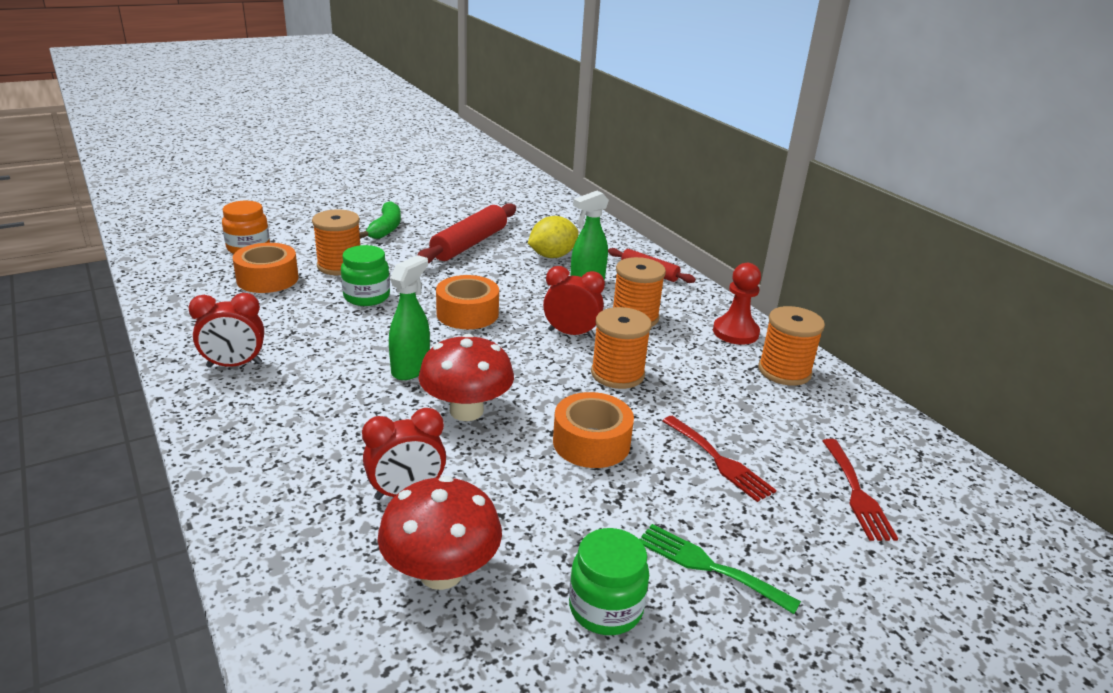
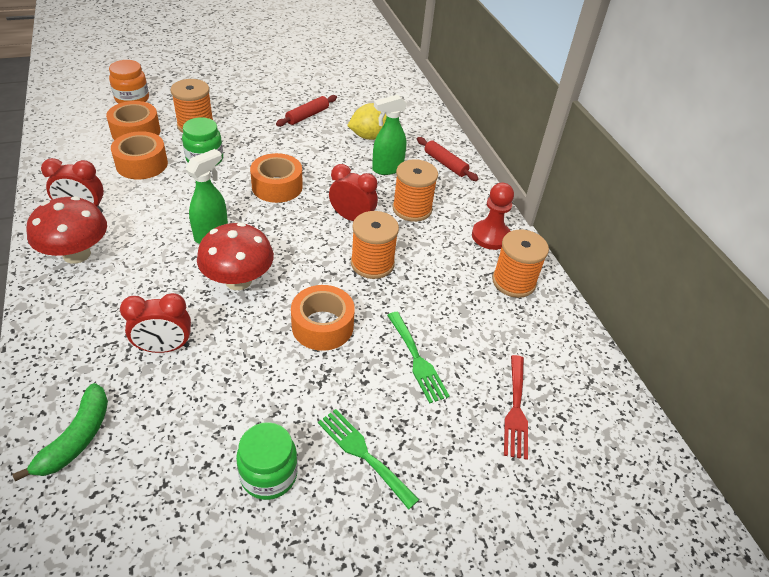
camera: 10 degrees right, 15 degrees up
green banana [359,201,401,239] -> green banana moved to [12,383,108,481]
red mushroom [378,476,502,590] -> red mushroom moved to [26,196,107,264]
red rolling pin [418,203,516,264] -> red rolling pin [276,95,337,127], size x0.59
red fork [662,416,777,502] -> green fork [387,312,450,404]
none -> orange tape [111,131,168,180]

